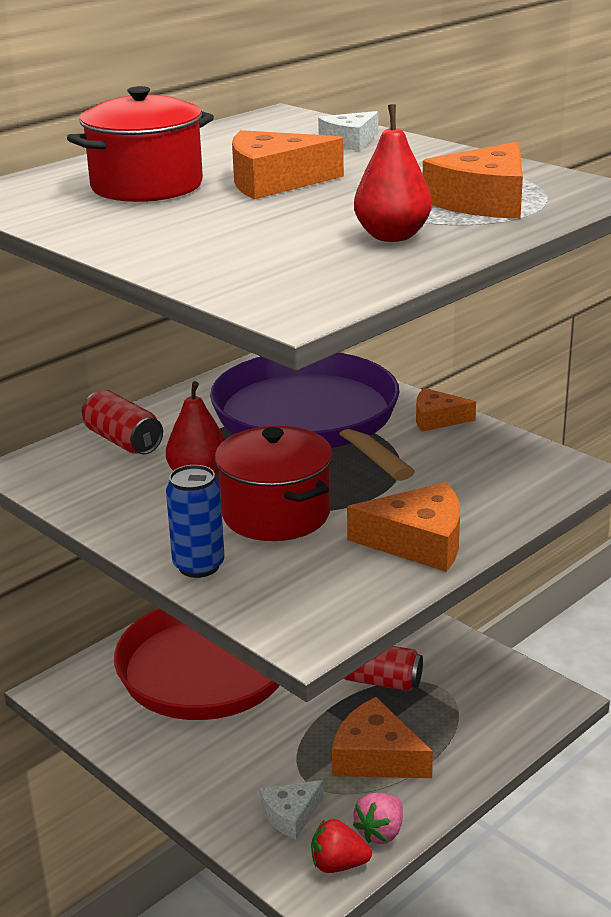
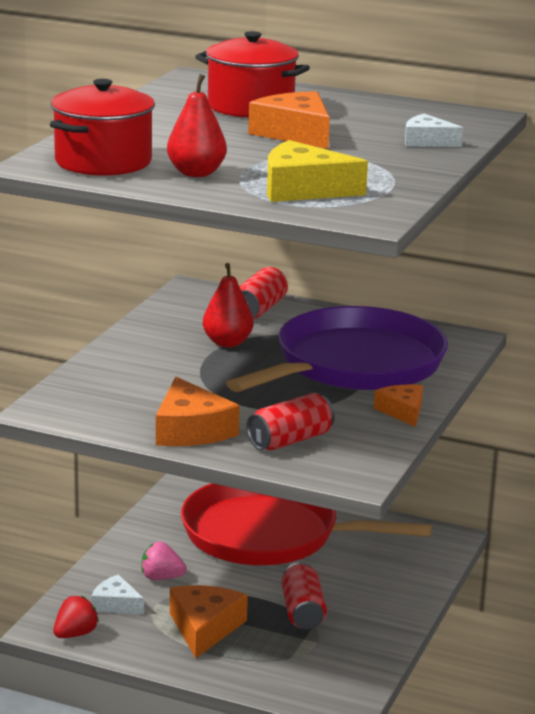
camera: 65 degrees right, 5 degrees down
blue can [166,465,225,578] -> none
red pot [215,426,333,541] -> red pot moved to [50,79,155,176]
red strawberry [311,819,372,873] -> red strawberry turned 60 degrees clockwise [53,596,99,638]
pink strawberry [353,793,403,844] -> pink strawberry moved to [141,542,187,580]
orange cheese [423,142,523,219] -> yellow cheese [267,140,368,202]
none -> red can [246,393,335,450]

